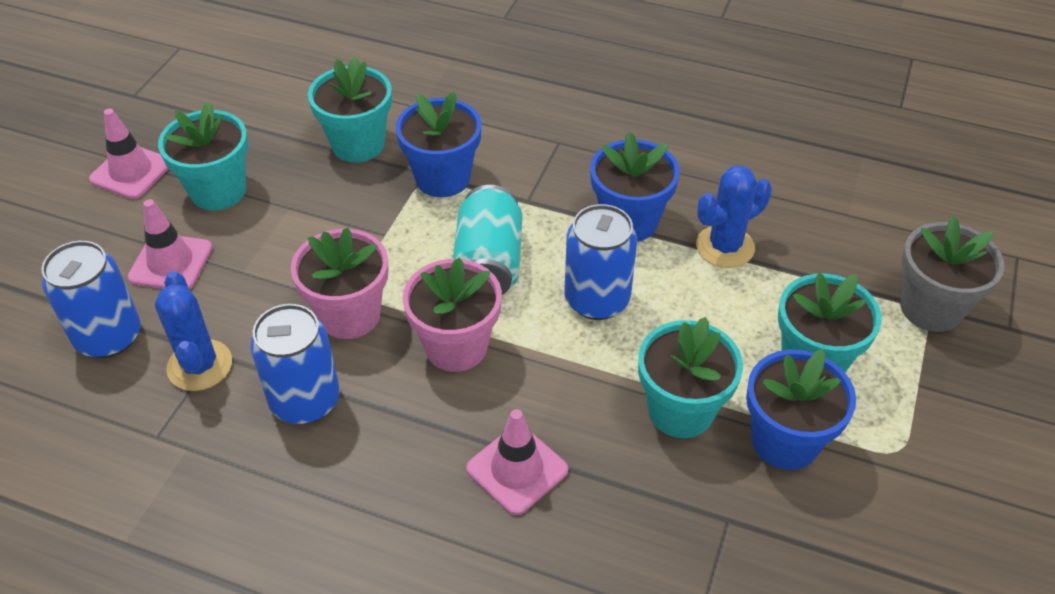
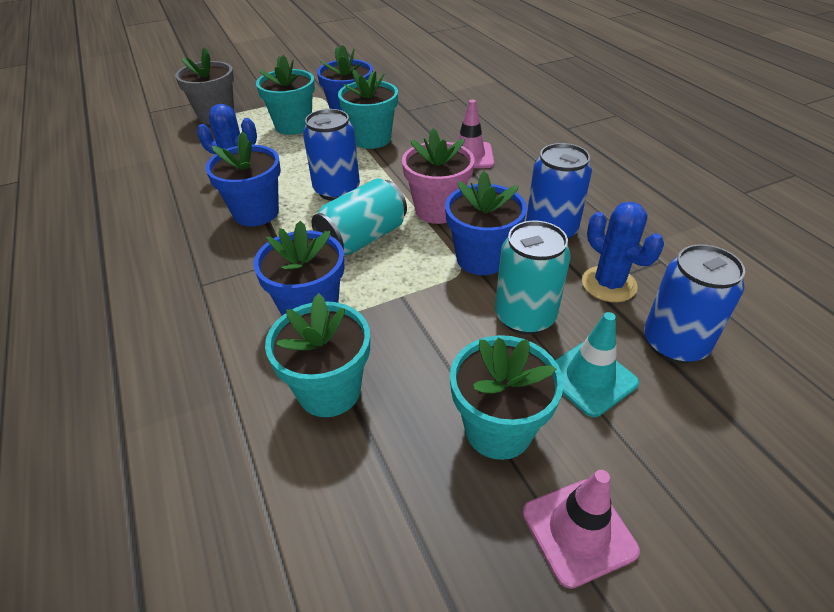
camera: 135 degrees left, 5 degrees down
pink traffic cone [128,199,213,289] -> turquoise traffic cone [555,312,639,417]
blue cactus [155,271,232,391] -> blue cactus turned 60 degrees counterclockwise [582,202,664,302]
pink flower pot [291,228,388,339] -> blue flower pot [445,171,527,275]
none -> turquoise can [495,221,571,335]

